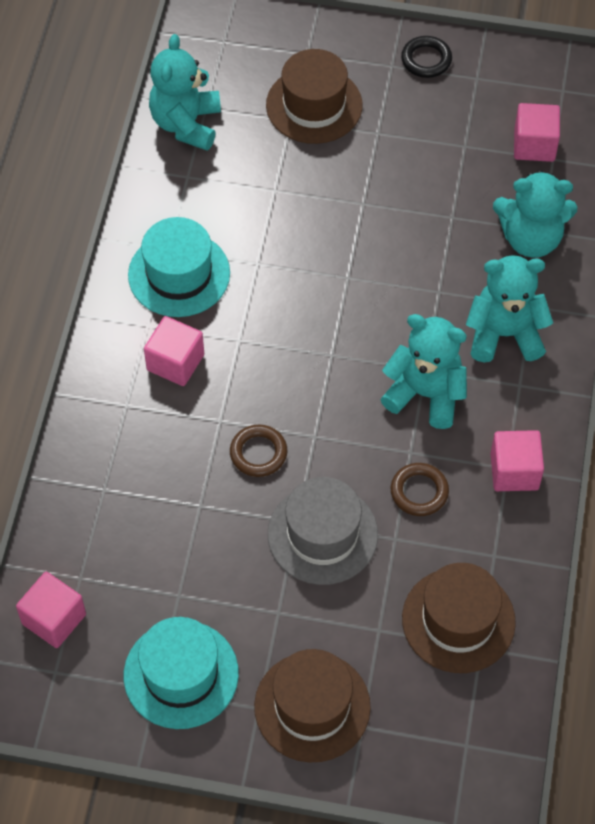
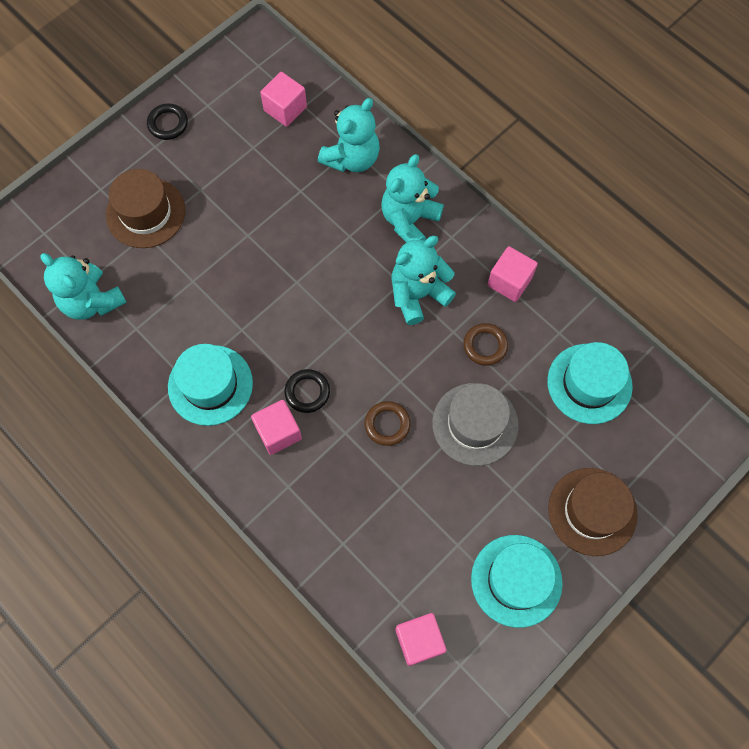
camera: 55 degrees left, 10 degrees up
brown hat [402,563,516,673] -> turquoise hat [547,342,633,424]
none -> black ring [284,369,330,413]

